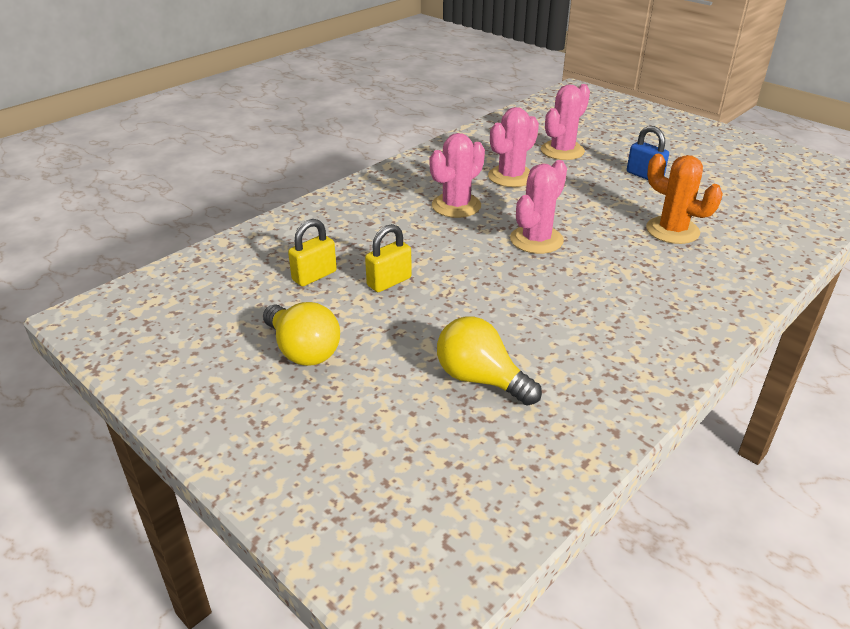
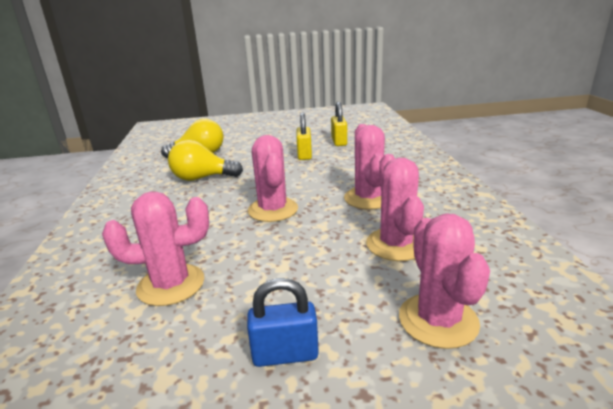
camera: 130 degrees right, 10 degrees down
yellow light bulb [263,302,340,366] -> yellow light bulb moved to [168,140,243,181]
orange cactus [646,154,723,244] -> pink cactus [102,192,209,306]

